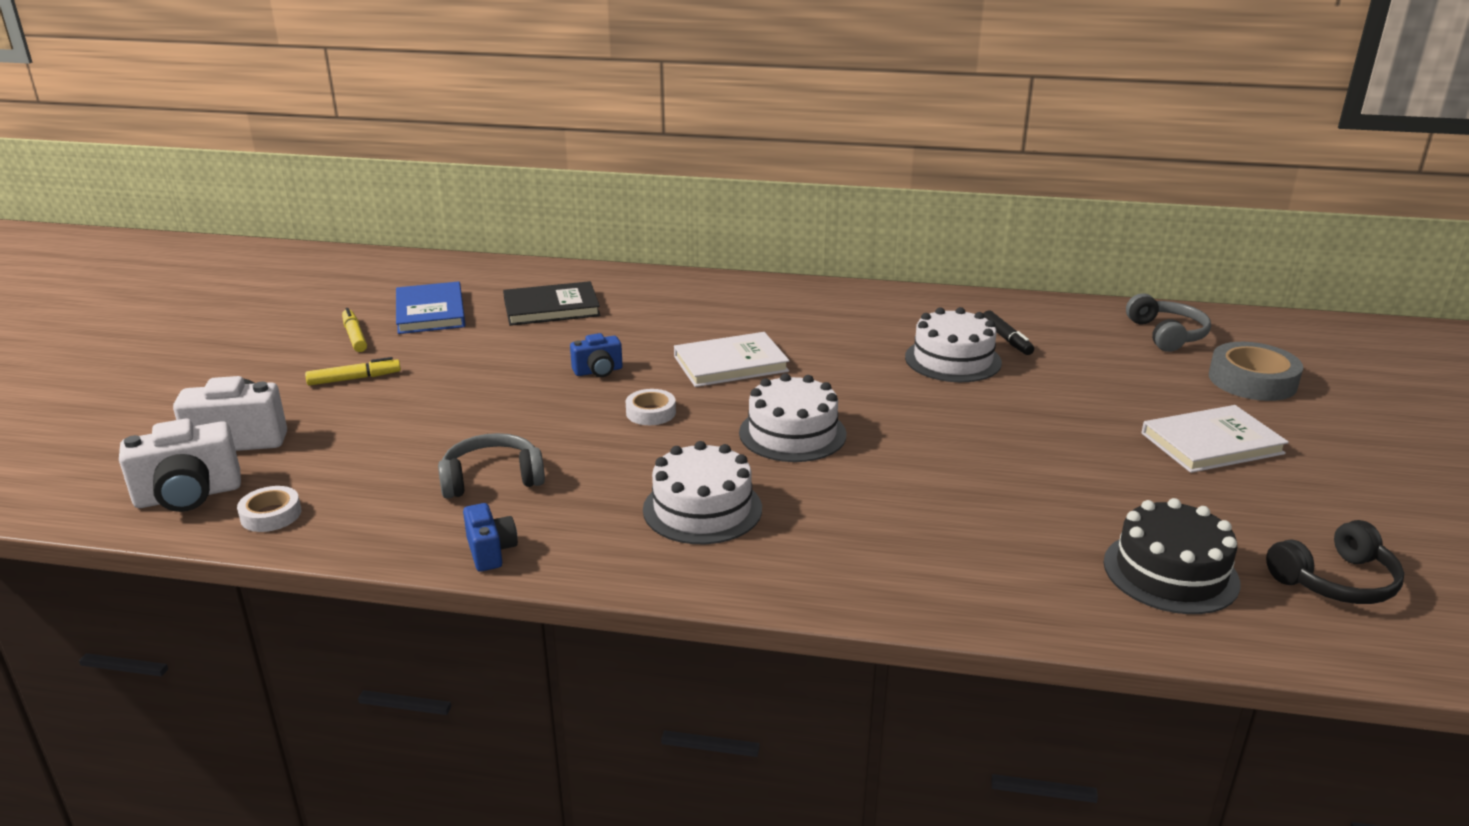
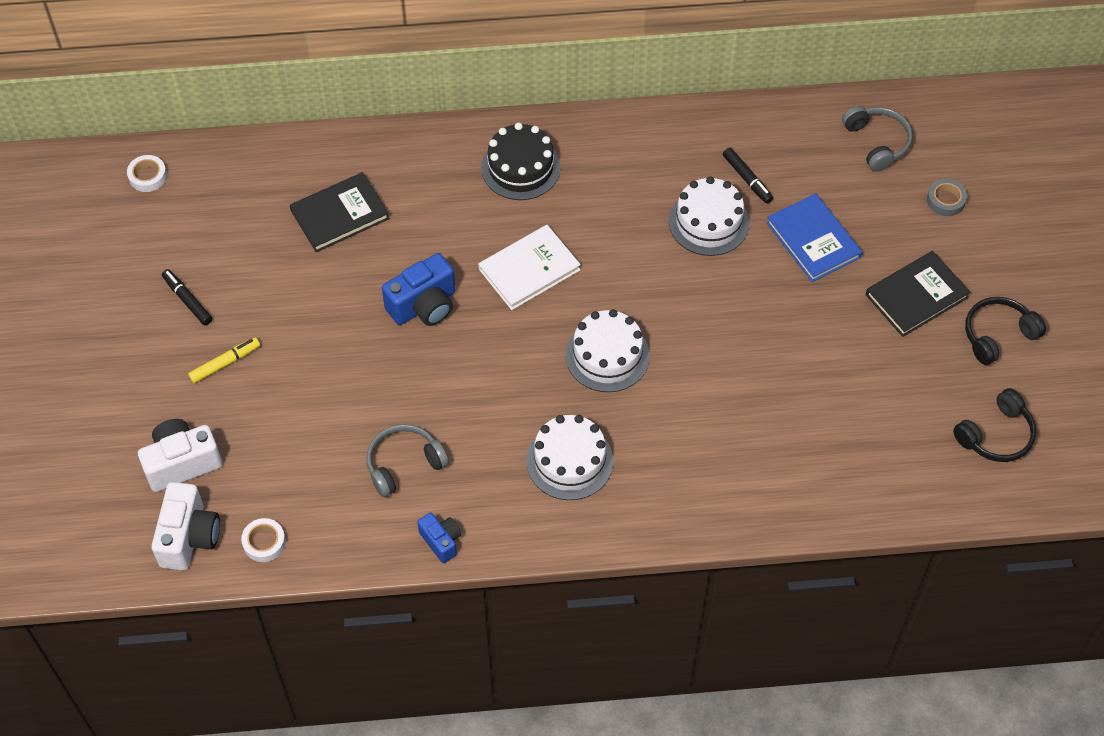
camera: 15 degrees left, 30 degrees up
white camera [119,419,241,512] -> white camera turned 45 degrees counterclockwise [151,482,220,570]
yellow marker [342,308,367,352] -> black marker [162,269,212,325]
blue book [396,281,466,334] -> blue book moved to [766,193,862,282]
blue camera [570,333,623,377] -> blue camera [382,253,455,326], size x1.69
white tape [626,389,676,425] -> white tape moved to [127,155,167,192]
black cake [1104,498,1240,614] -> black cake moved to [481,122,561,200]
white book [1142,405,1289,473] -> black book [866,251,971,337]
grey tape [1209,342,1303,401] -> grey tape [927,179,967,216], size x0.57
none -> black headphones [965,297,1046,365]

